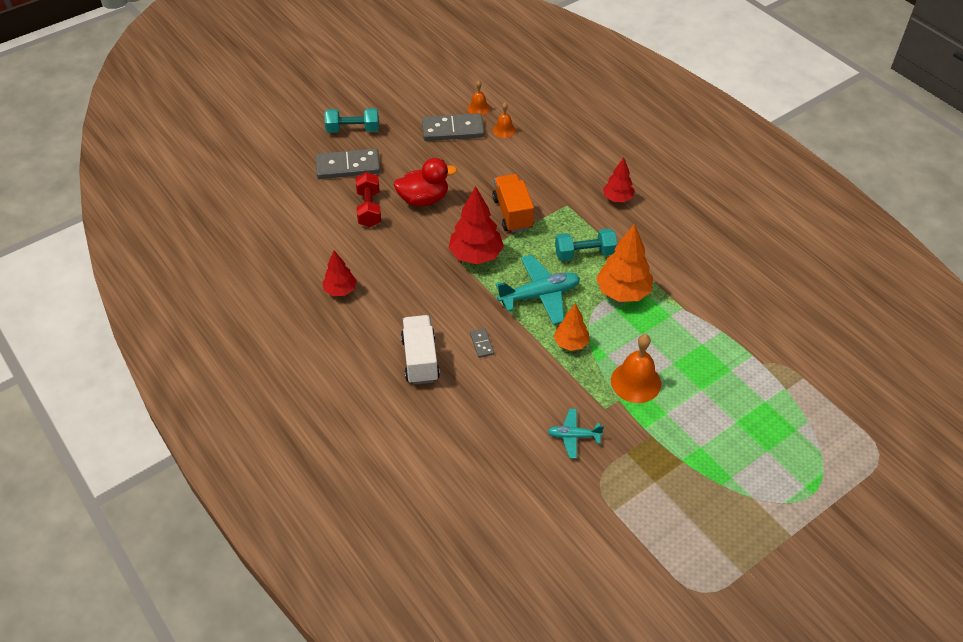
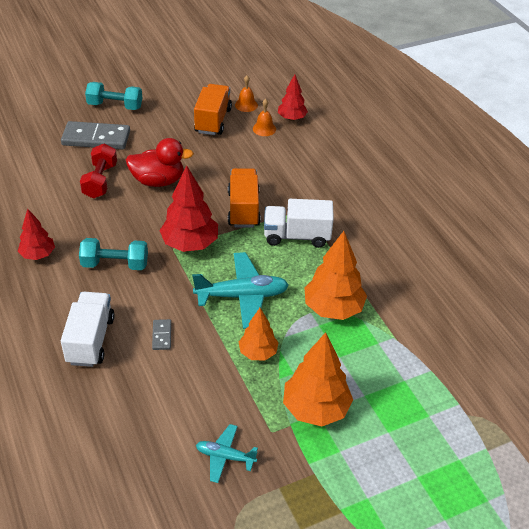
camera: 10 degrees right, 5 degrees down
grey domino [422,113,484,141] -> orange truck [194,84,232,135]
turquoise dumbbell [555,228,617,261] -> turquoise dumbbell moved to [79,238,148,270]
red tree [603,157,635,202] -> red tree moved to [278,74,308,121]
orange bell [611,334,661,403] -> orange tree [283,332,353,426]
none -> white truck [264,199,334,248]

